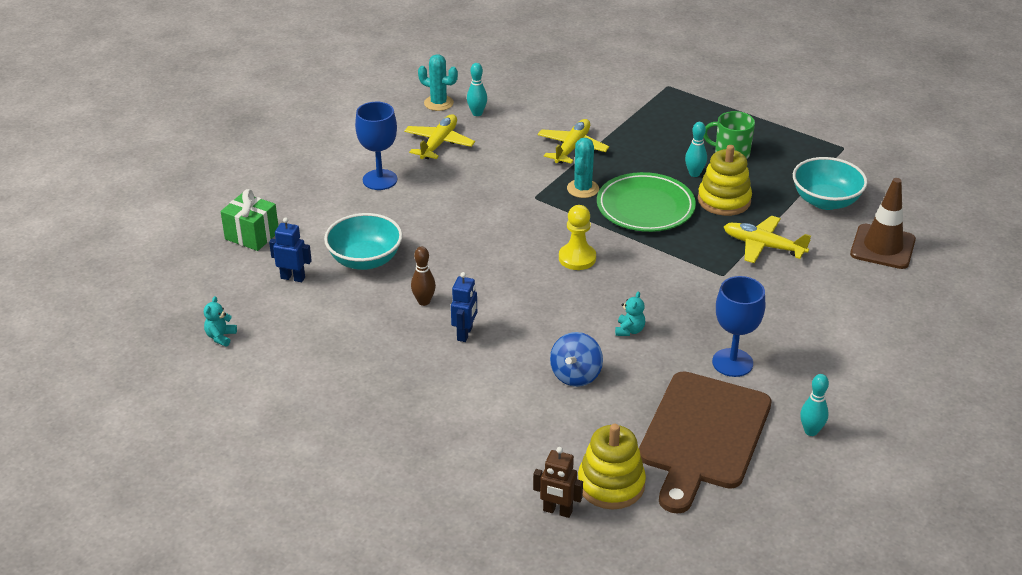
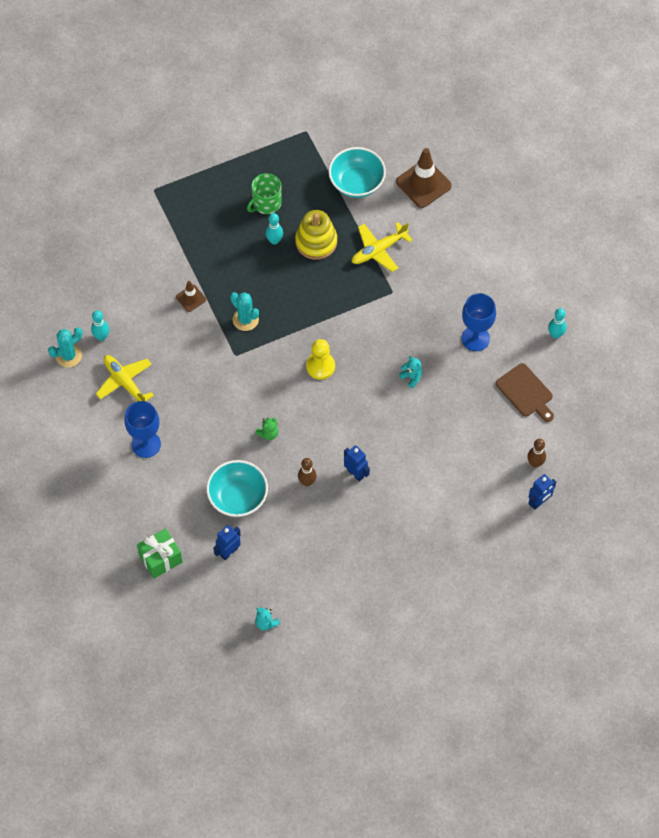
camera: 60 degrees left, 25 degrees up
brown robot [533,447,583,518] -> blue robot [528,474,556,510]
yellow plane [538,119,609,164] -> brown traffic cone [176,281,206,312]
blue spinning top [550,332,603,387] -> none
yellow stacking toy [578,424,646,509] -> brown bowling pin [527,439,546,467]
green plate [597,172,696,232] -> none
brown cutting board [639,371,772,514] -> brown cutting board [496,363,554,422], size x0.54
none -> green teddy bear [255,418,278,440]

